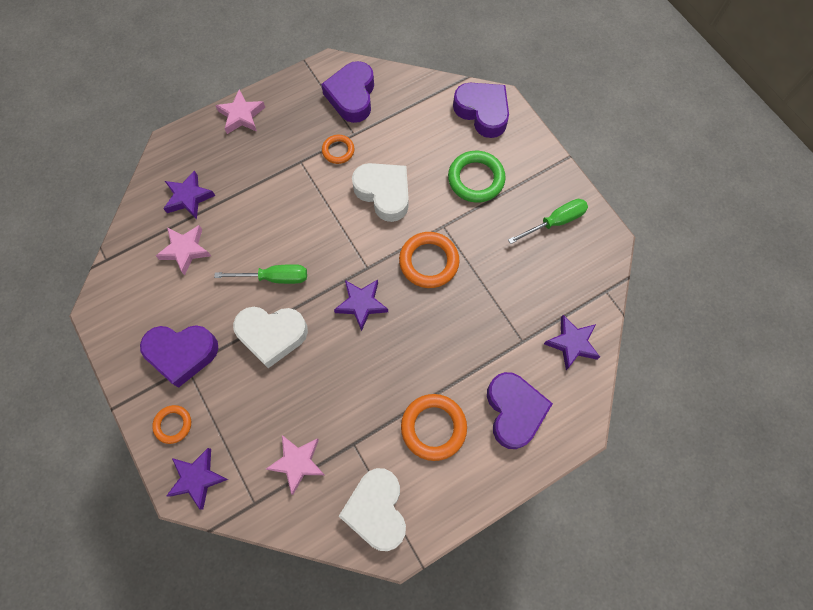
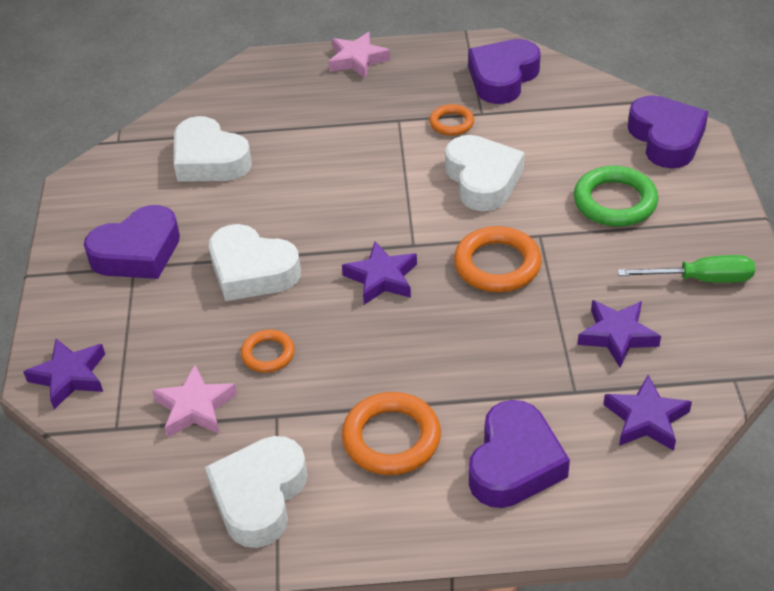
camera: 30 degrees right, 25 degrees down
purple heart [140,325,218,387] -> purple heart turned 60 degrees counterclockwise [84,205,180,279]
orange ring [152,405,191,444] -> orange ring moved to [241,330,295,373]
pink star [156,225,211,275] -> white heart [174,116,252,182]
purple star [163,170,215,219] -> purple star moved to [578,300,661,367]
green screwdriver [214,264,307,284] -> none

